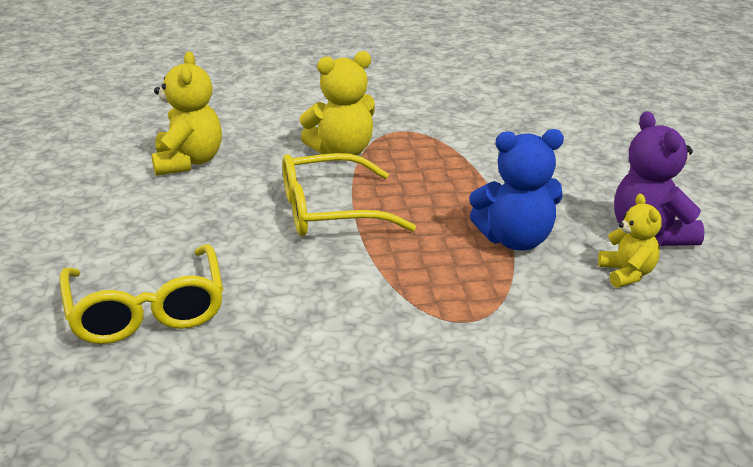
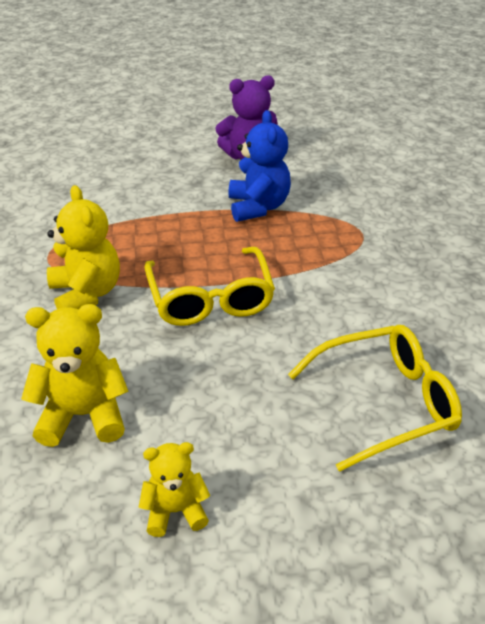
camera: 90 degrees left, 10 degrees up
yellow teddy bear [598,194,662,288] -> yellow teddy bear moved to [139,442,210,537]

